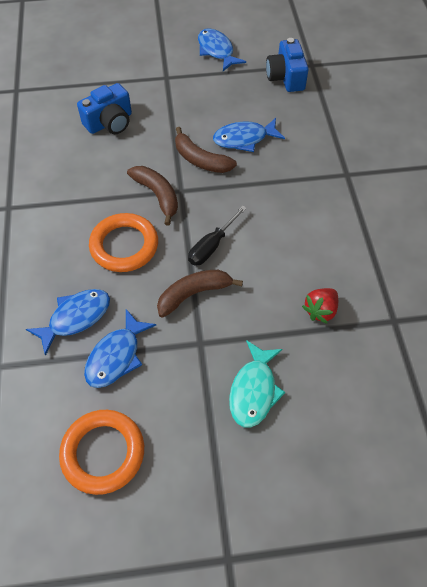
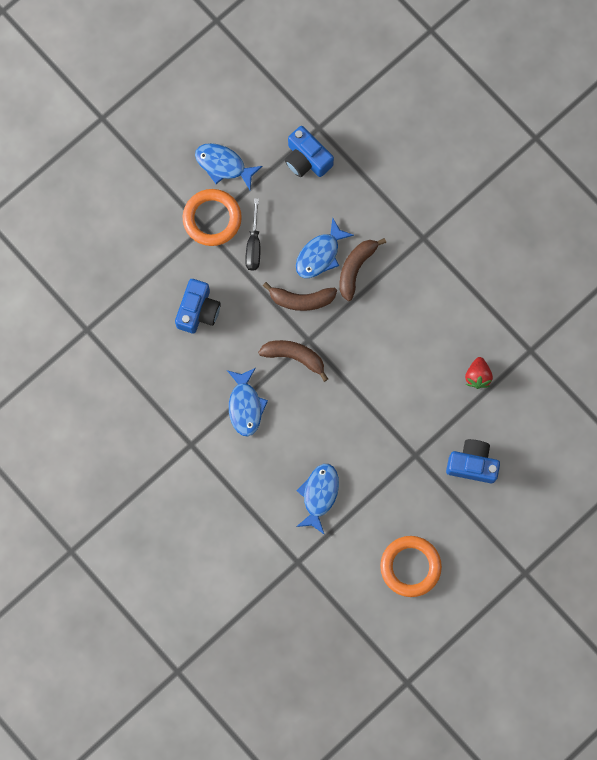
camera: 35 degrees left, 20 degrees up
blue fish [84,309,156,388] -> blue fish moved to [228,368,268,437]
orange ring [89,213,158,272] -> orange ring moved to [183,189,242,246]
brown banana [157,270,243,318] -> brown banana moved to [339,238,386,301]
black screwdriver [188,206,247,266] -> black screwdriver moved to [245,198,260,271]
turquoise fish [229,340,285,428] -> blue camera [446,439,500,483]

